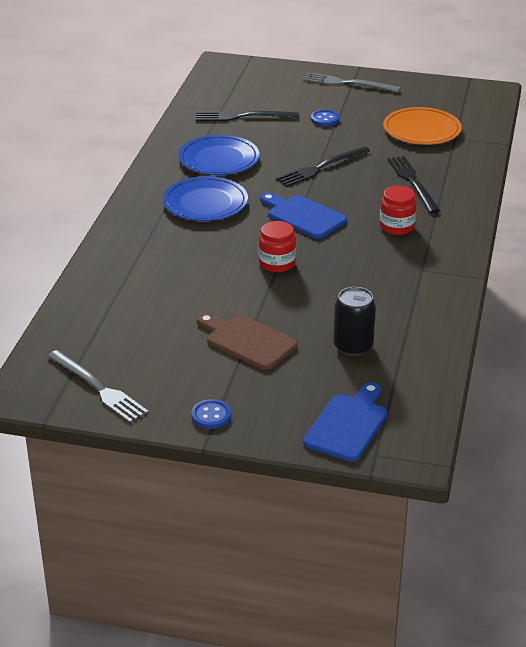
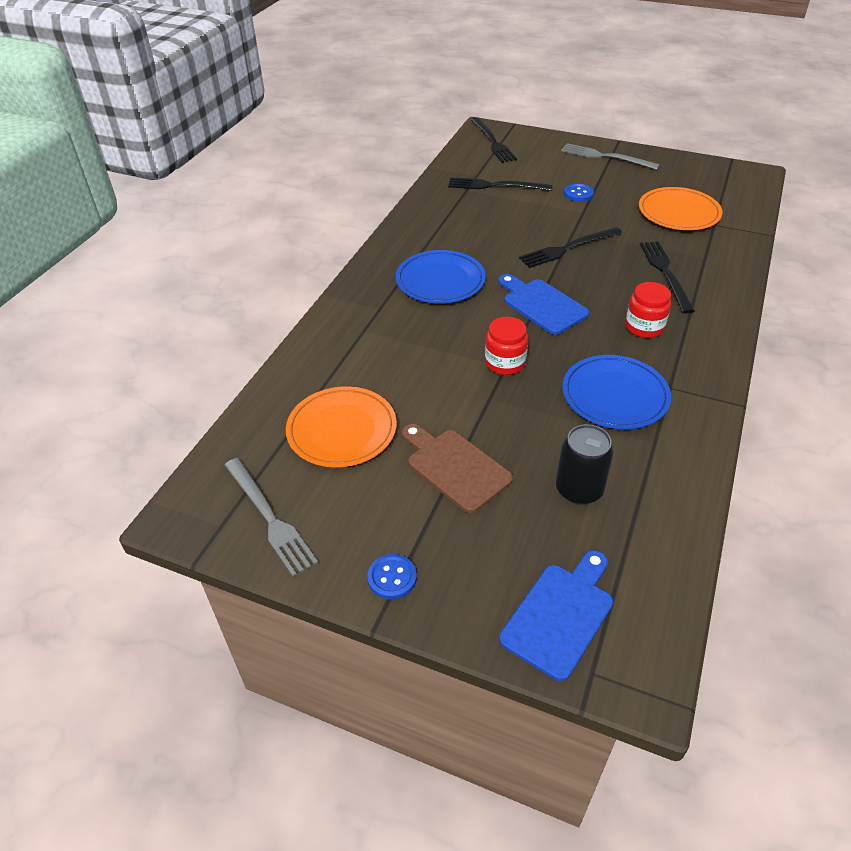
camera: 10 degrees right, 10 degrees up
blue plate [178,135,259,175] -> blue plate moved to [562,355,671,429]
none -> orange plate [286,386,397,467]
none -> black fork [471,117,517,163]

